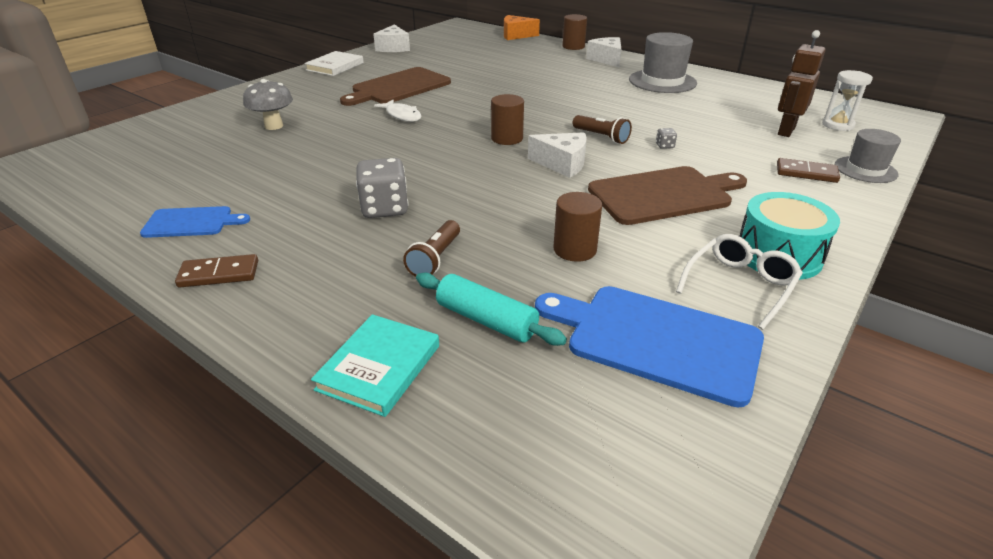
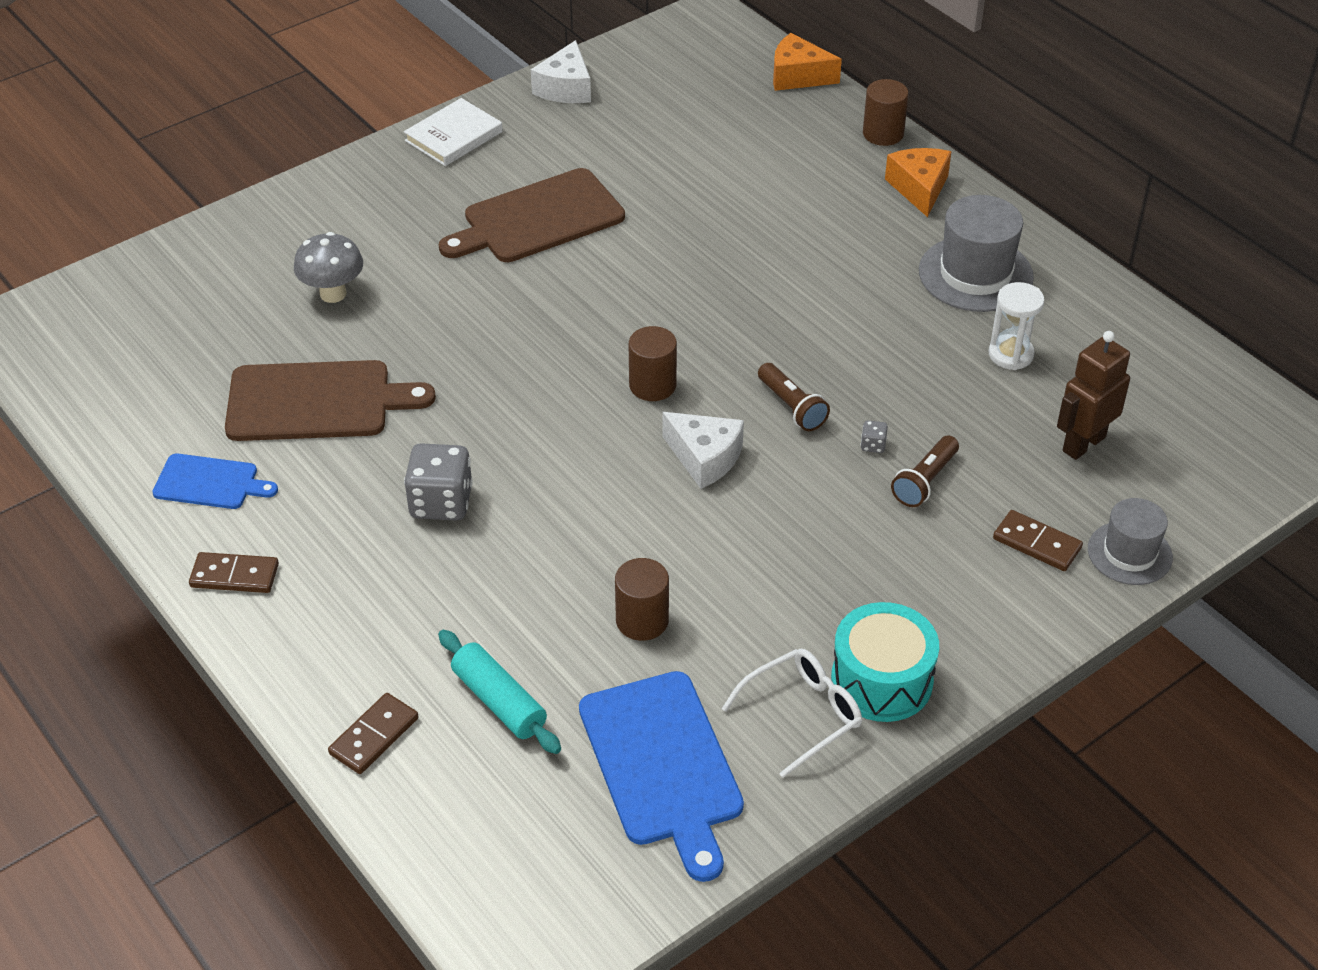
camera: 15 degrees right, 10 degrees up
turquoise book [311,314,439,417] -> brown domino [328,693,419,774]
white fish [374,100,422,122] -> none
brown flashlight [403,220,460,277] -> brown flashlight moved to [891,435,959,507]
blue cutting board [535,286,764,407] -> blue cutting board turned 150 degrees counterclockwise [579,671,744,882]
white cheese [586,37,621,67] -> orange cheese [885,148,952,217]
brown cutting board [588,166,747,225] -> brown cutting board moved to [225,360,436,441]
white hourglass [822,70,873,131] -> white hourglass moved to [988,282,1044,370]

